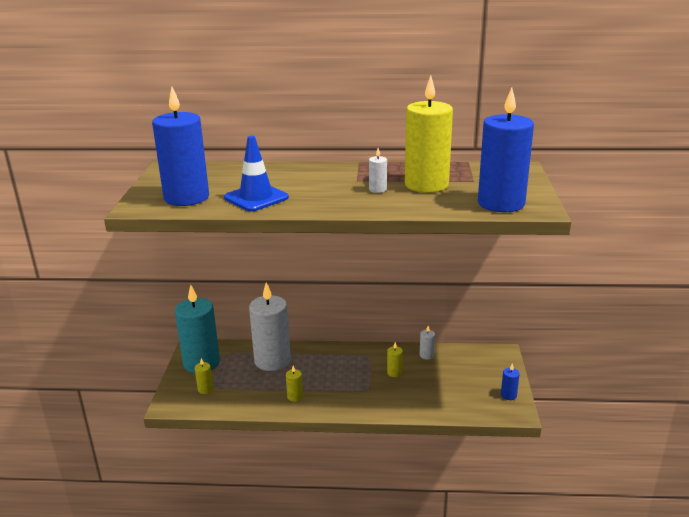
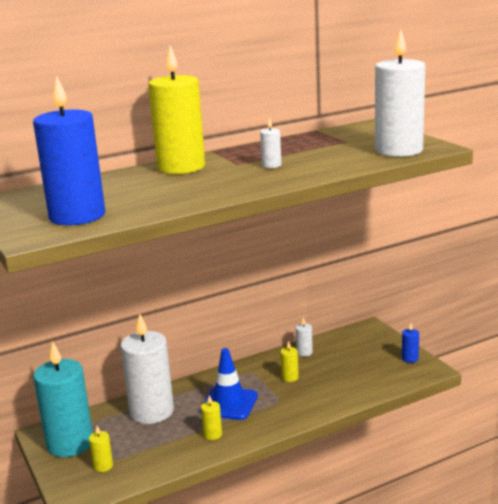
camera: 30 degrees left, 5 degrees down
blue traffic cone [224,136,289,212] -> blue traffic cone moved to [200,348,258,420]
yellow candle [405,75,453,193] -> yellow candle moved to [148,46,205,174]
blue candle [478,88,534,212] -> white candle [375,29,425,157]

